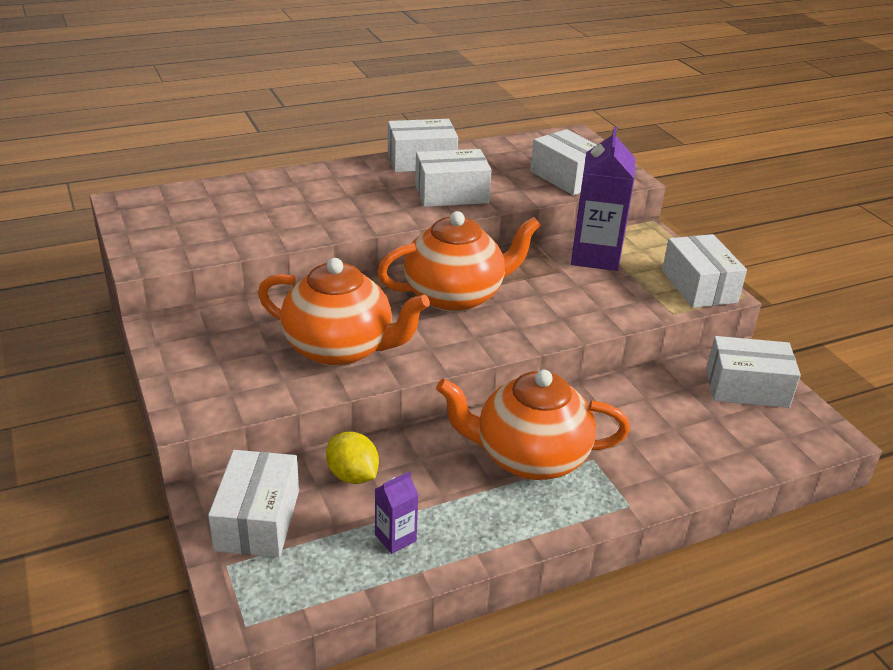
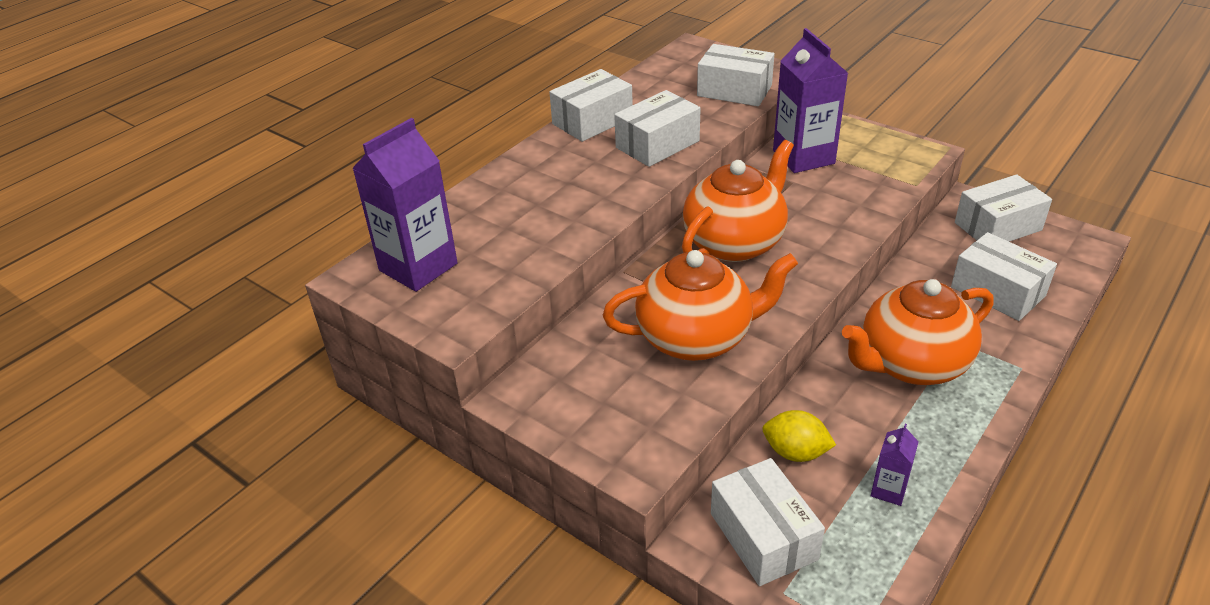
camera: 25 degrees left, 5 degrees up
white box [662,234,747,308] -> white box moved to [951,232,1057,321]
none -> purple carton [352,118,458,292]

